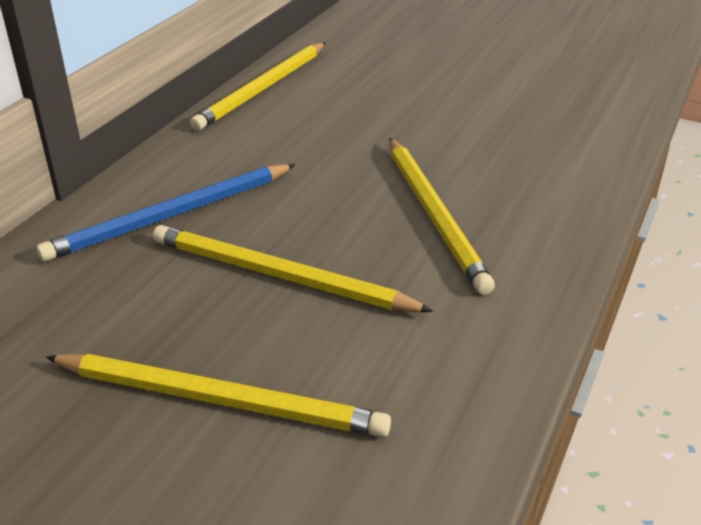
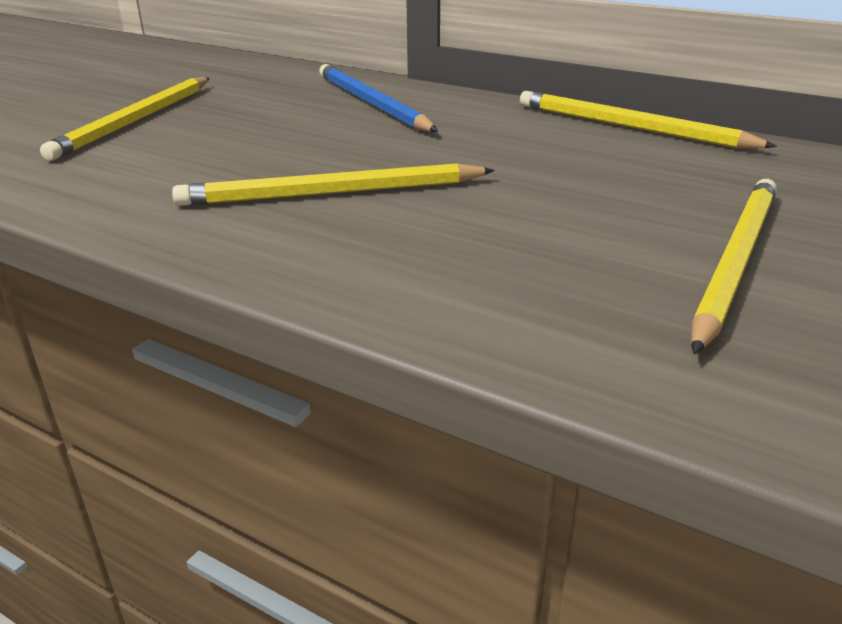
camera: 95 degrees right, 5 degrees down
yellow pencil [153,225,433,312] -> yellow pencil moved to [691,179,777,354]

